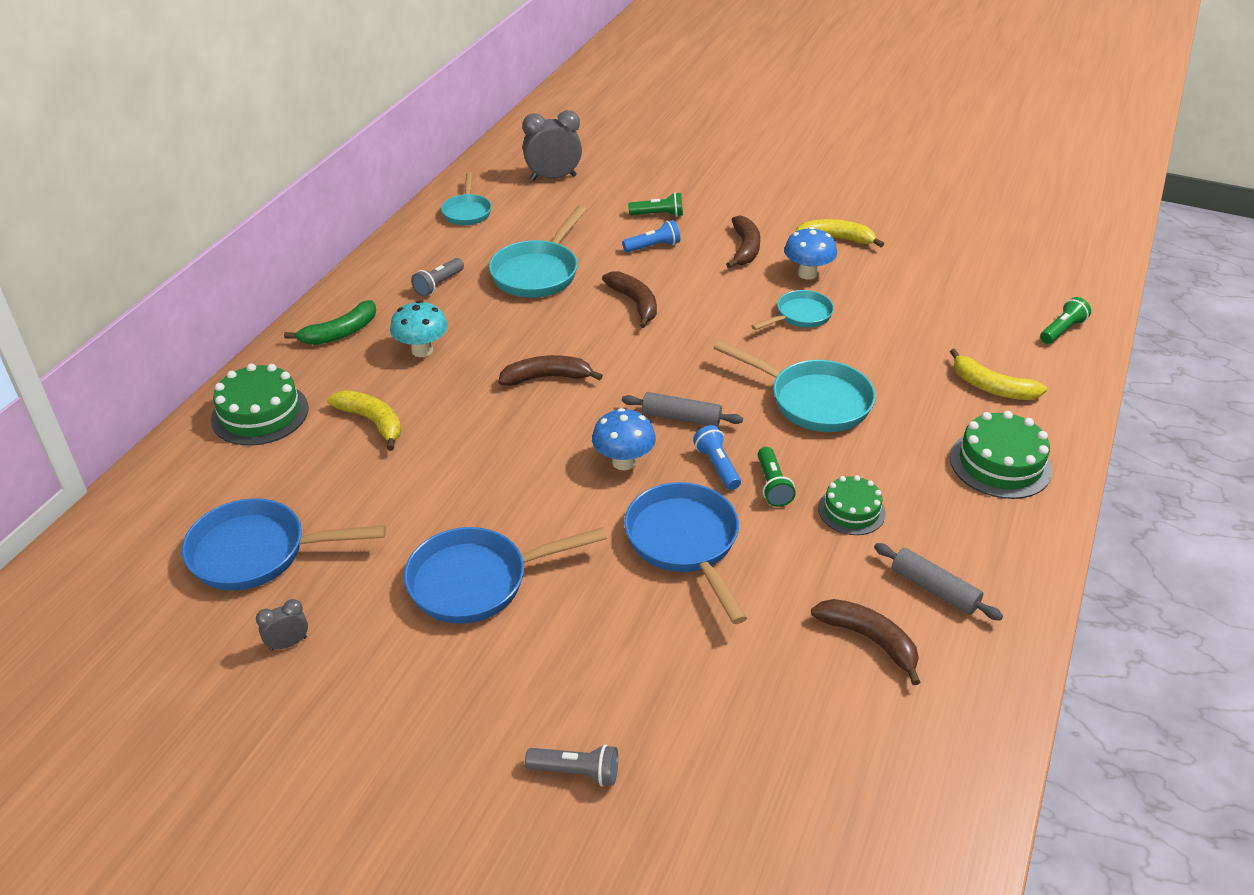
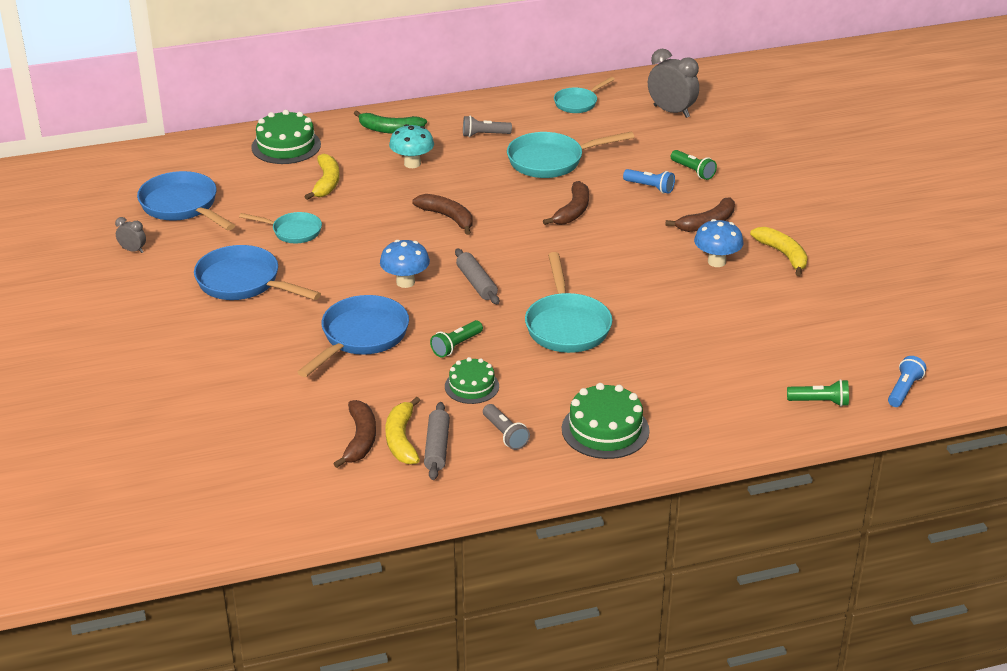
camera: 50 degrees right, 5 degrees down
grey flashlight [525,744,618,786] -> grey flashlight moved to [483,404,530,450]
blue flashlight [693,425,741,490] -> blue flashlight moved to [888,356,926,407]
turquoise pan [751,290,834,330] -> turquoise pan moved to [239,212,322,243]
yellow banana [950,349,1047,400] -> yellow banana moved to [386,397,421,464]

